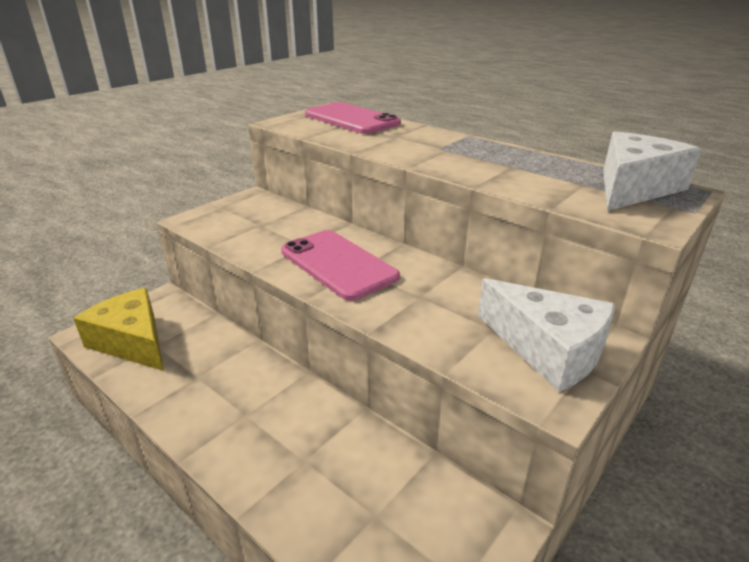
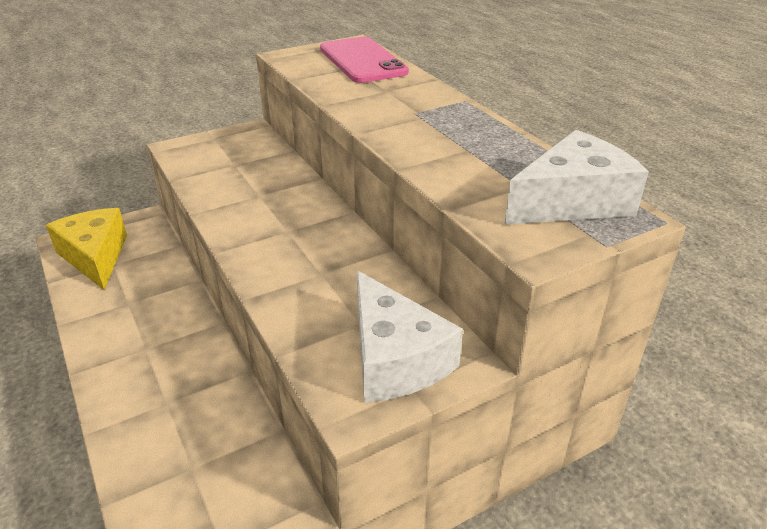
camera: 20 degrees right, 5 degrees up
pink phone [281,230,400,301] -> none

